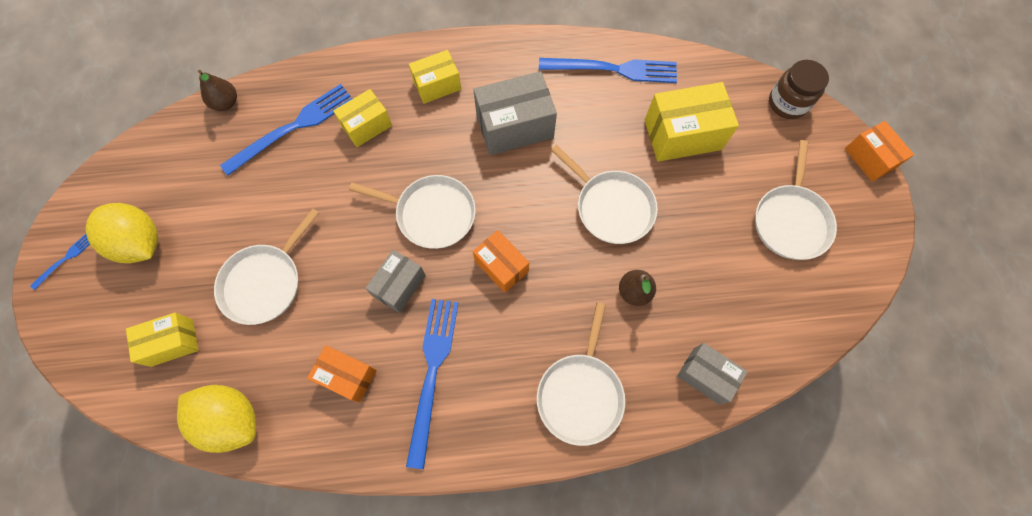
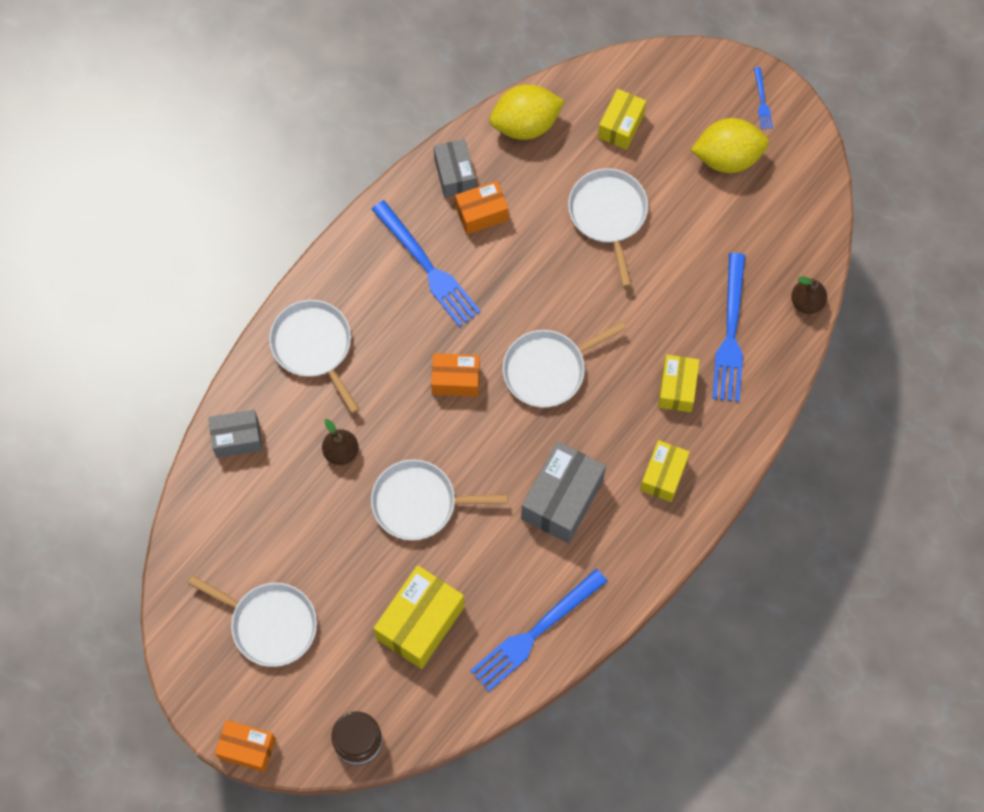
camera: 135 degrees right, 0 degrees up
grey box [365,250,426,313] -> grey box moved to [434,139,476,198]
white pan [755,140,837,260] -> white pan turned 150 degrees clockwise [188,576,317,667]

